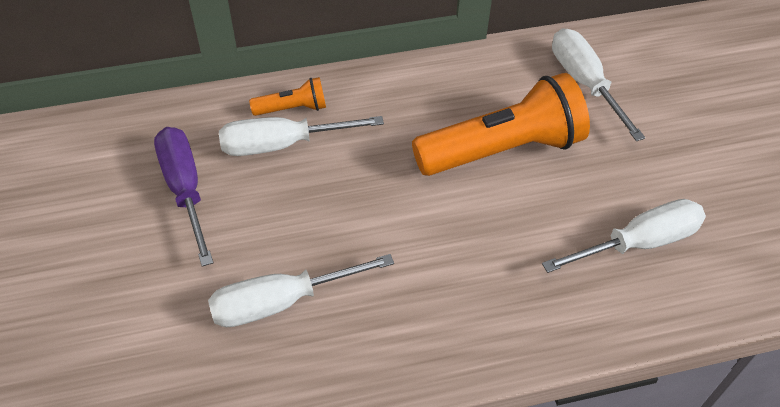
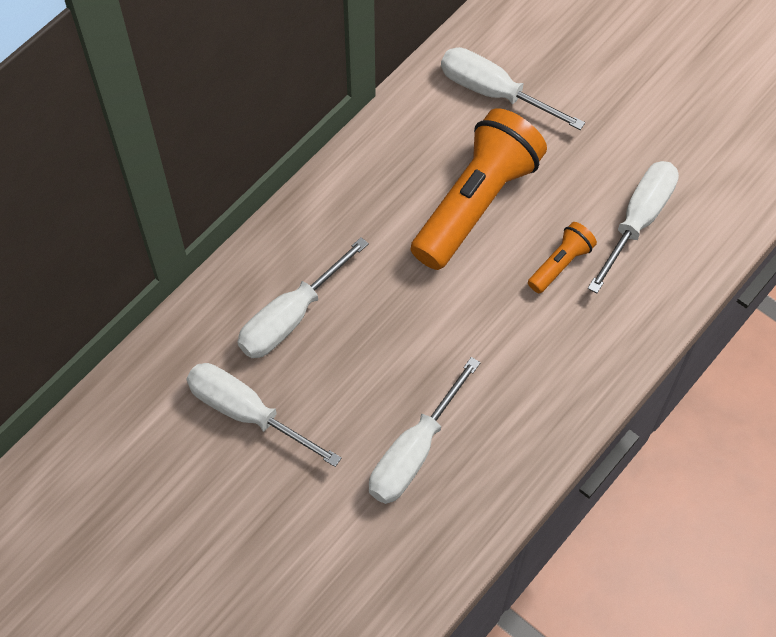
camera: 35 degrees left, 10 degrees up
purple screwdriver [154,127,214,267] -> white screwdriver [187,363,342,467]
orange flashlight [249,77,326,116] -> orange flashlight moved to [528,222,597,293]

